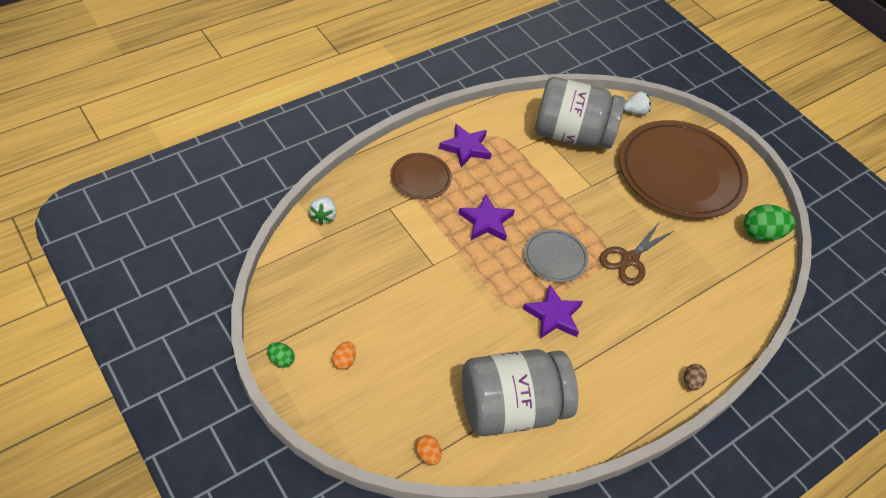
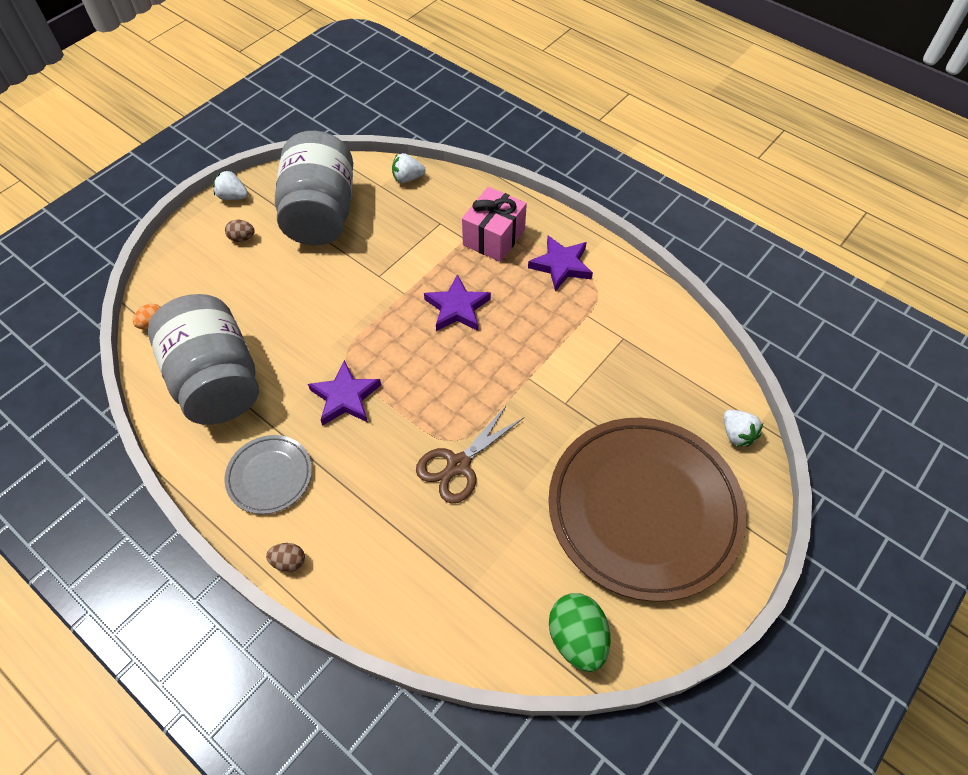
camera: 80 degrees right, 5 degrees up
green egg [267,342,295,368] -> white strawberry [213,170,248,200]
orange egg [332,341,356,370] -> brown egg [225,220,255,242]
brown plate [390,153,452,200] -> pink gift [462,187,527,262]
grey plate [524,229,589,282] -> grey plate moved to [224,435,312,514]
grey jar [535,77,625,148] -> grey jar moved to [275,131,353,245]
brown scissors [600,221,675,285] -> brown scissors turned 75 degrees counterclockwise [416,405,524,503]

